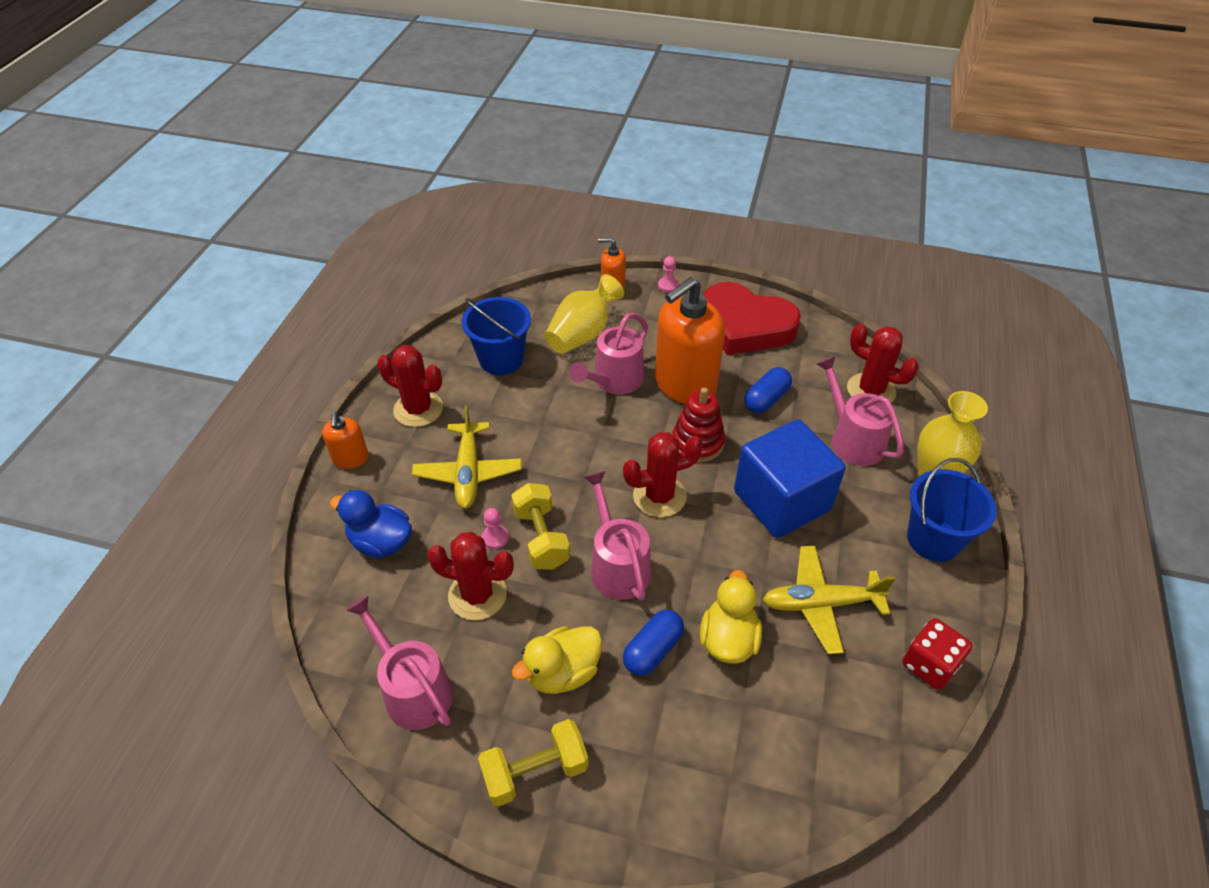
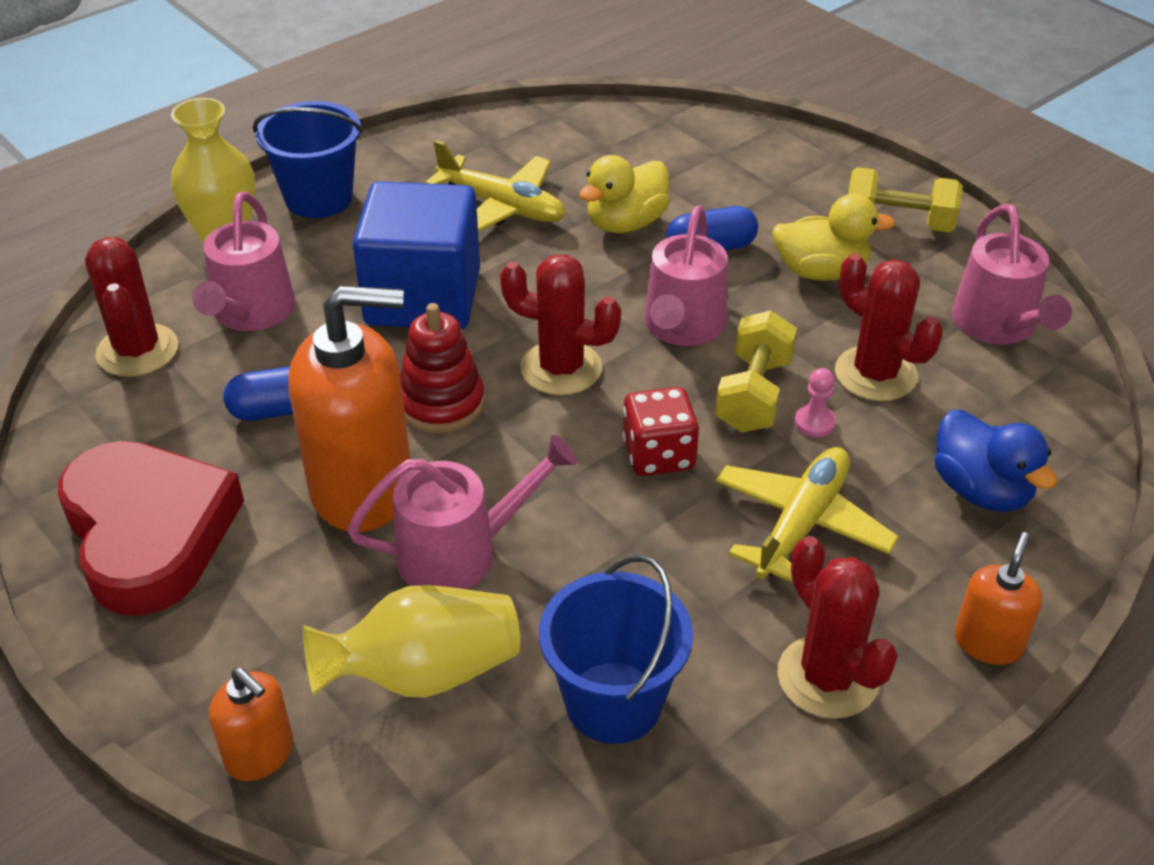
camera: 145 degrees left, 5 degrees down
pink pawn [658,256,679,292] -> none
red dice [902,618,972,690] -> red dice moved to [623,387,699,476]

